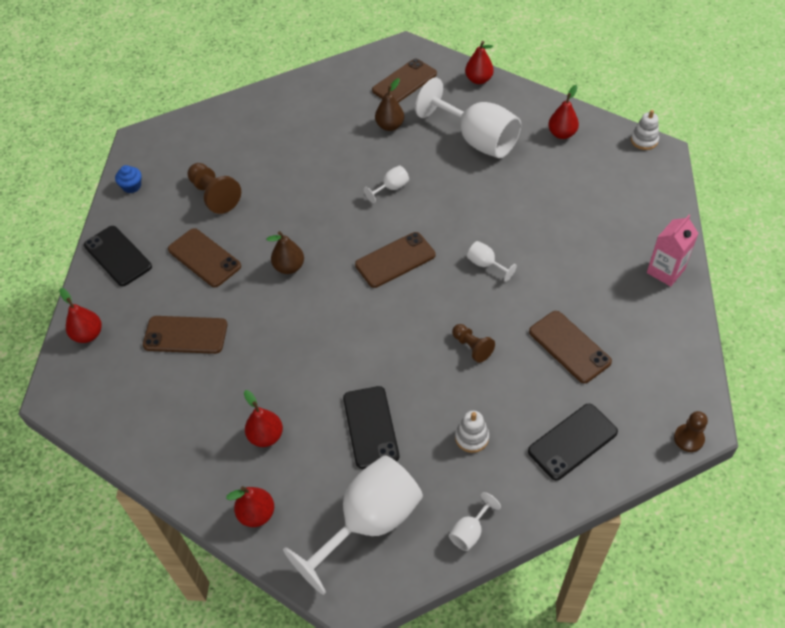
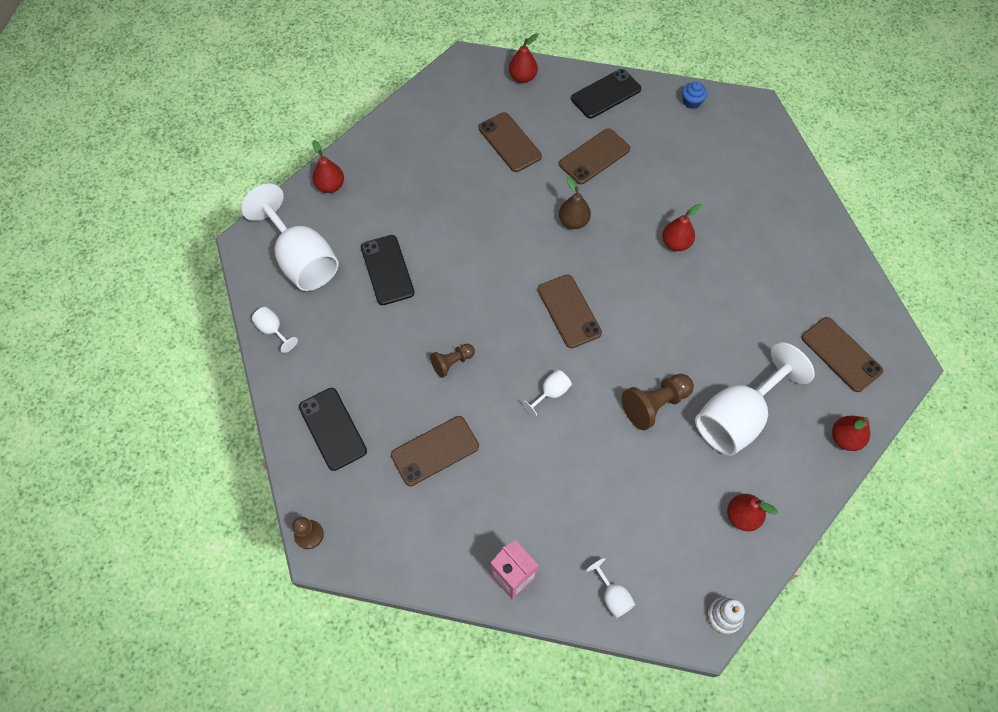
camera: 95 degrees right, 10 degrees up
brown phone [143,316,227,354] -> brown phone turned 45 degrees counterclockwise [479,112,542,172]
brown pawn [187,163,241,214] -> brown pawn moved to [622,374,694,430]
red pear [244,390,283,447] -> red pear moved to [662,204,702,251]
black phone [343,386,399,469] -> black phone turned 75 degrees clockwise [361,235,415,305]
white goblet [364,166,409,204] -> white goblet moved to [586,558,636,618]
brown pear [375,78,404,131] -> none
white stacking toy [455,411,489,453] -> none

